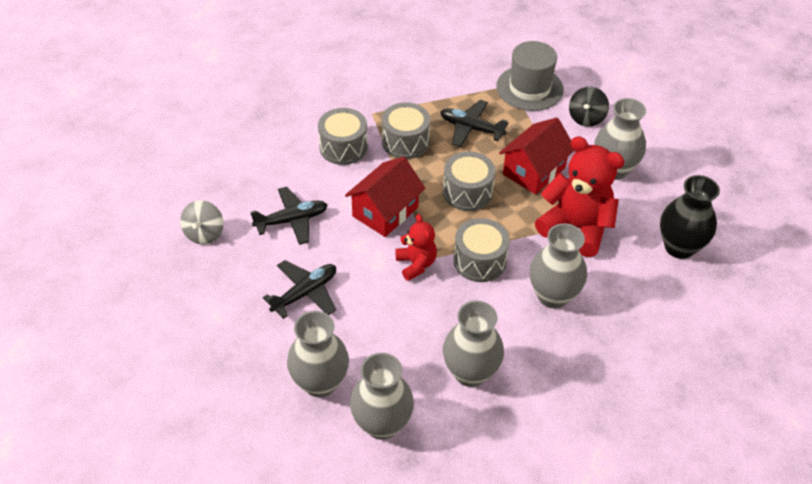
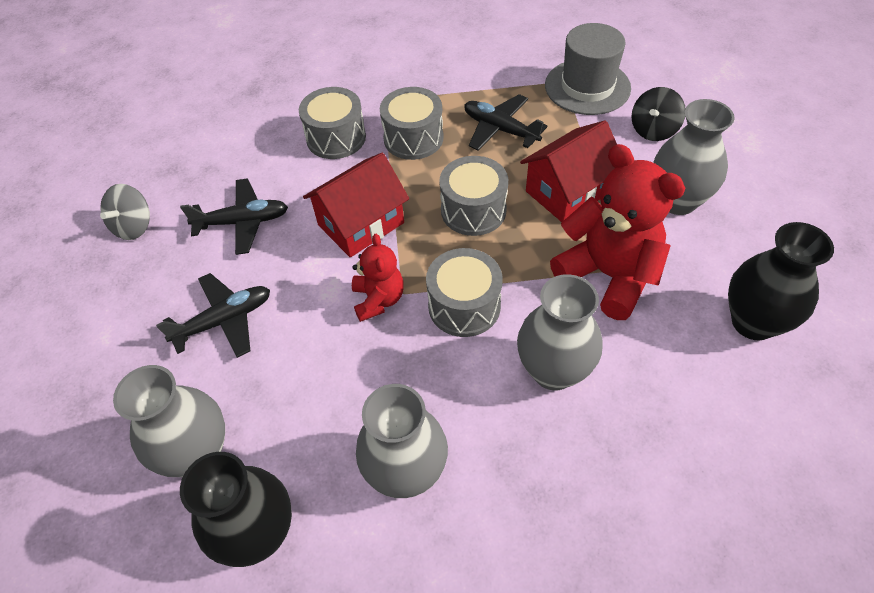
camera: 15 degrees right, 5 degrees up
grey vase [350,353,414,440] -> black vase [180,452,292,567]

